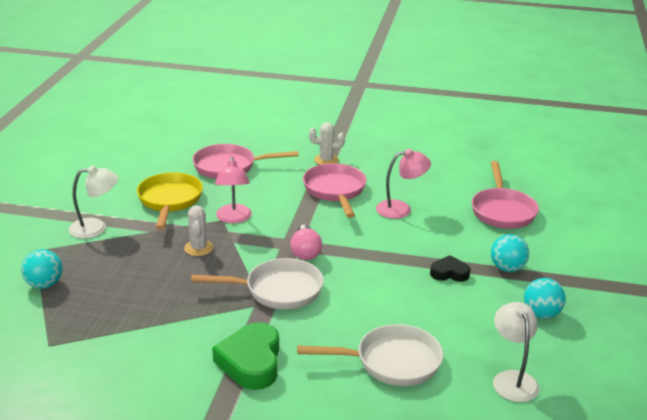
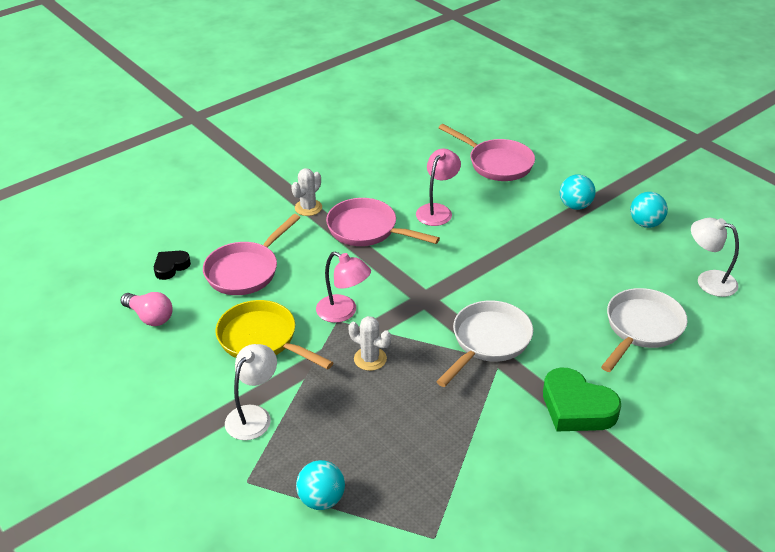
camera: 50 degrees left, 10 degrees up
pink light bulb [290,224,322,260] -> pink light bulb moved to [121,292,173,326]
black heart [430,255,471,282] -> black heart moved to [154,251,191,280]

